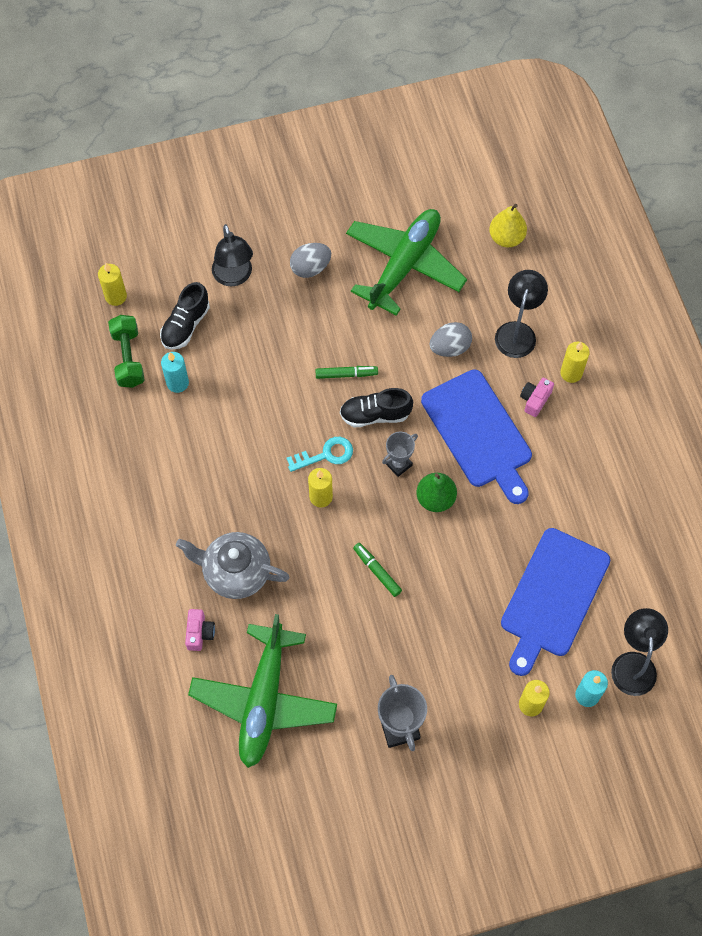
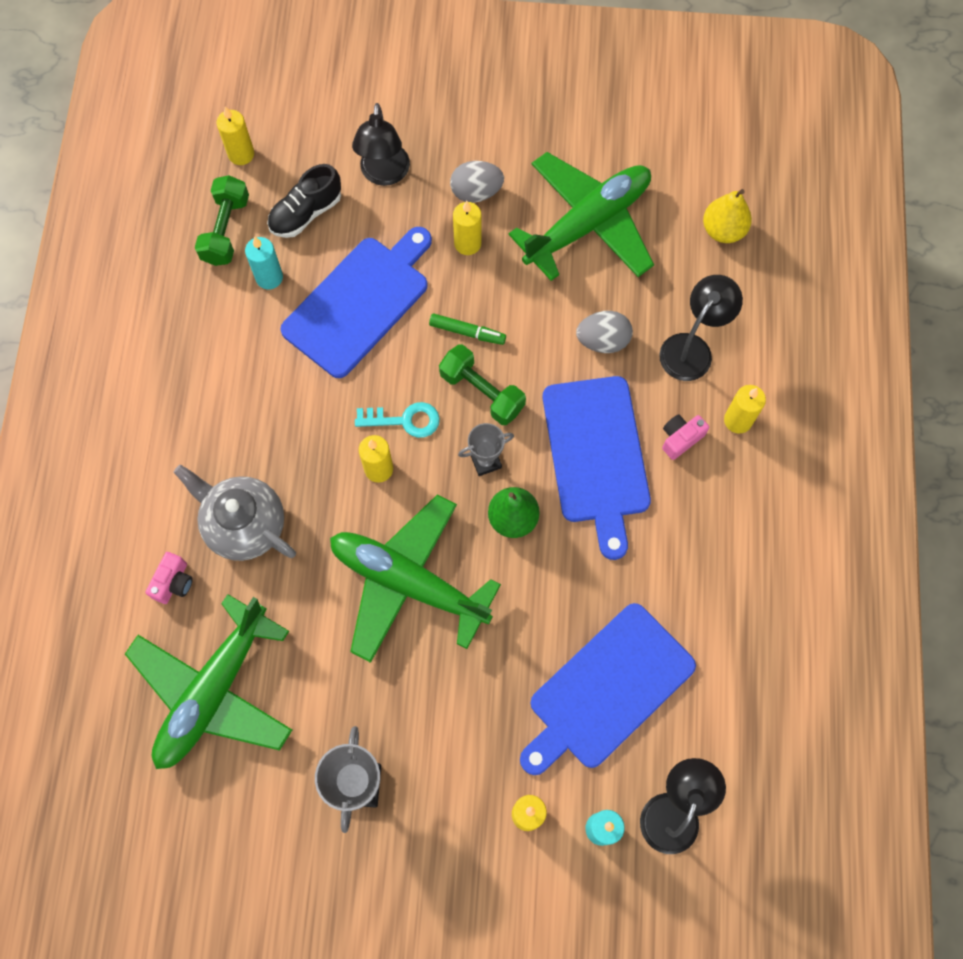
camera: 20 degrees right, 5 degrees up
black shoe [340,388,413,427] -> green dumbbell [439,345,526,425]
green marker [353,543,402,597] -> green plane [330,495,501,663]
none -> blue cutting board [280,227,432,378]
none -> yellow candle [453,201,481,255]

